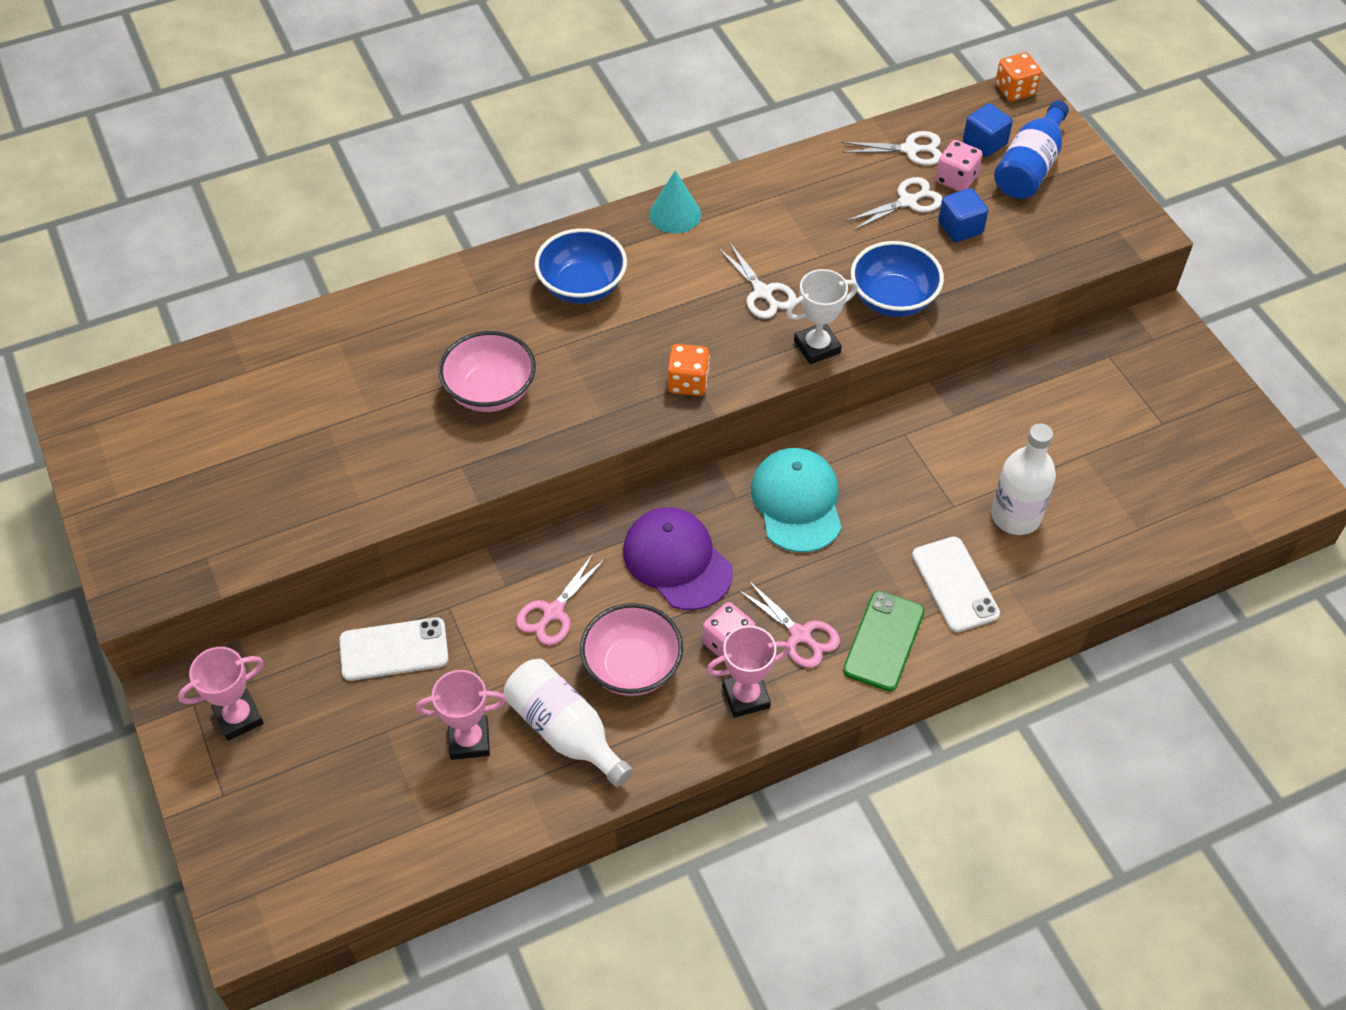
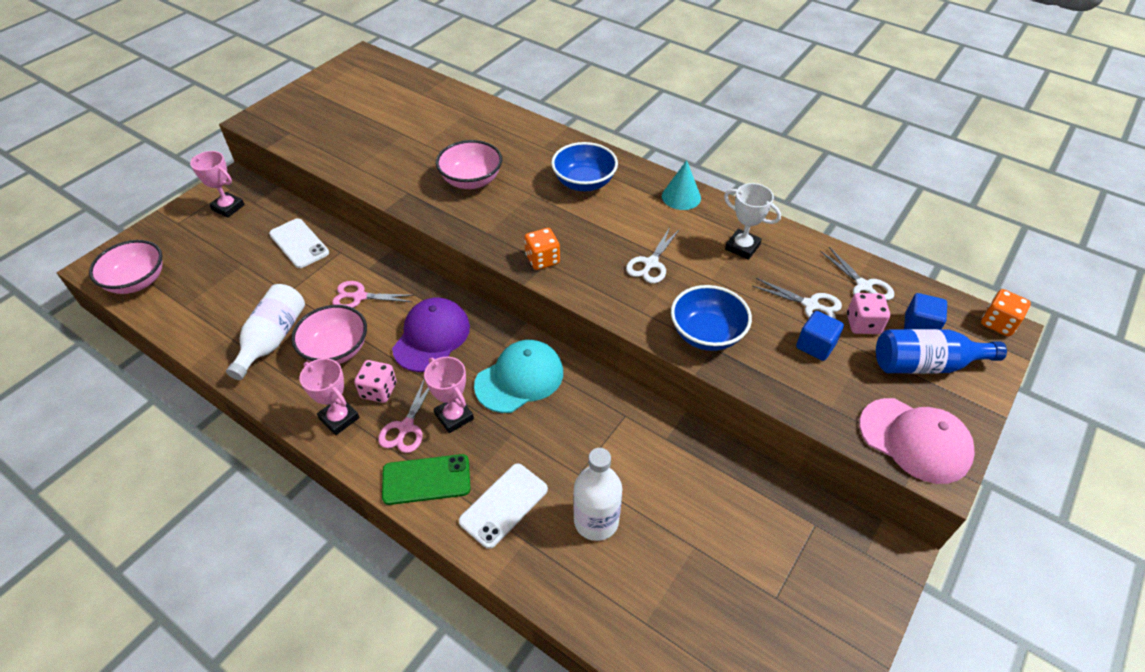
camera: 60 degrees right, 5 degrees down
pink trophy [416,670,506,760] -> pink trophy moved to [424,357,474,433]
white trophy [787,269,858,364] -> white trophy moved to [724,183,781,260]
none -> pink bowl [89,240,162,294]
none -> pink cap [859,398,975,484]

